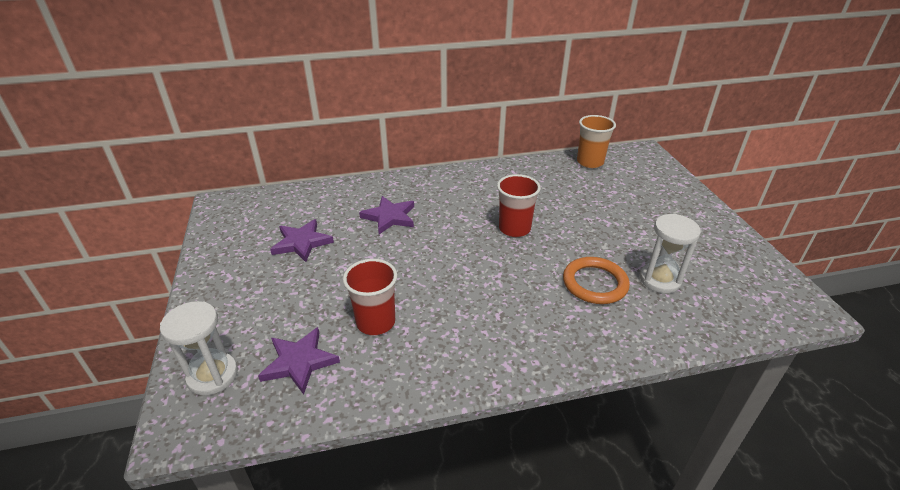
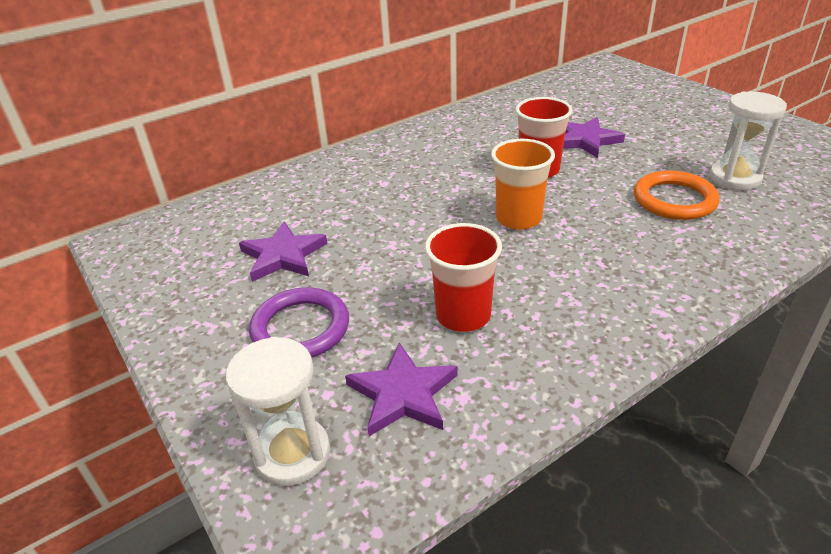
camera: 20 degrees left, 0 degrees up
purple star [359,196,414,234] -> purple star moved to [563,117,625,158]
orange cup [577,115,616,168] -> orange cup moved to [491,139,555,230]
none -> purple ring [249,287,349,358]

